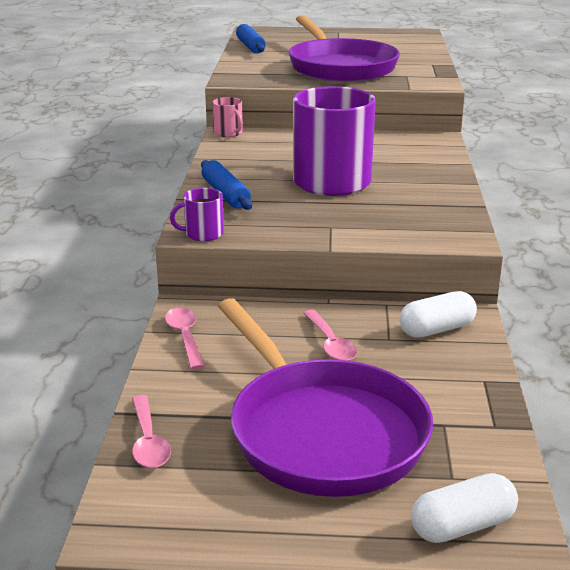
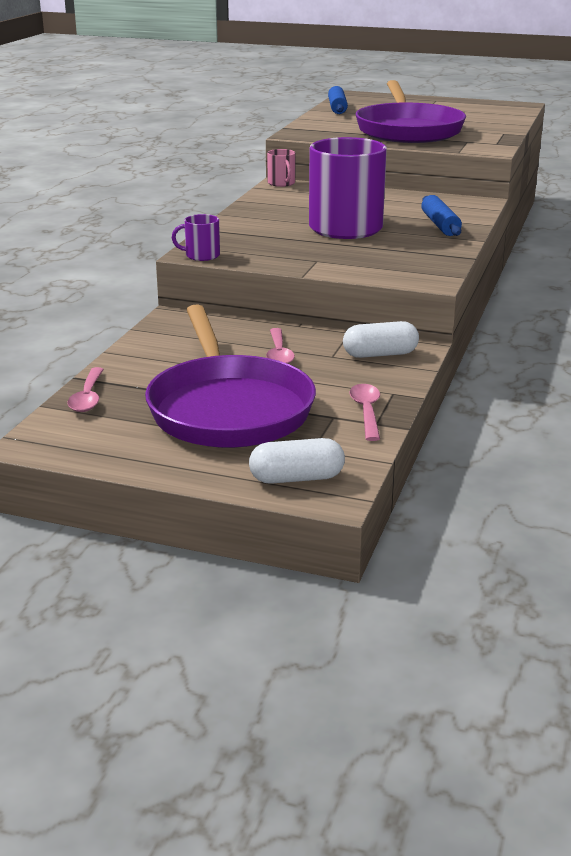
camera: 15 degrees right, 0 degrees up
pink spoon [165,308,205,370] -> pink spoon moved to [349,384,380,441]
blue rolling pin [201,160,252,210] -> blue rolling pin moved to [421,195,462,236]

